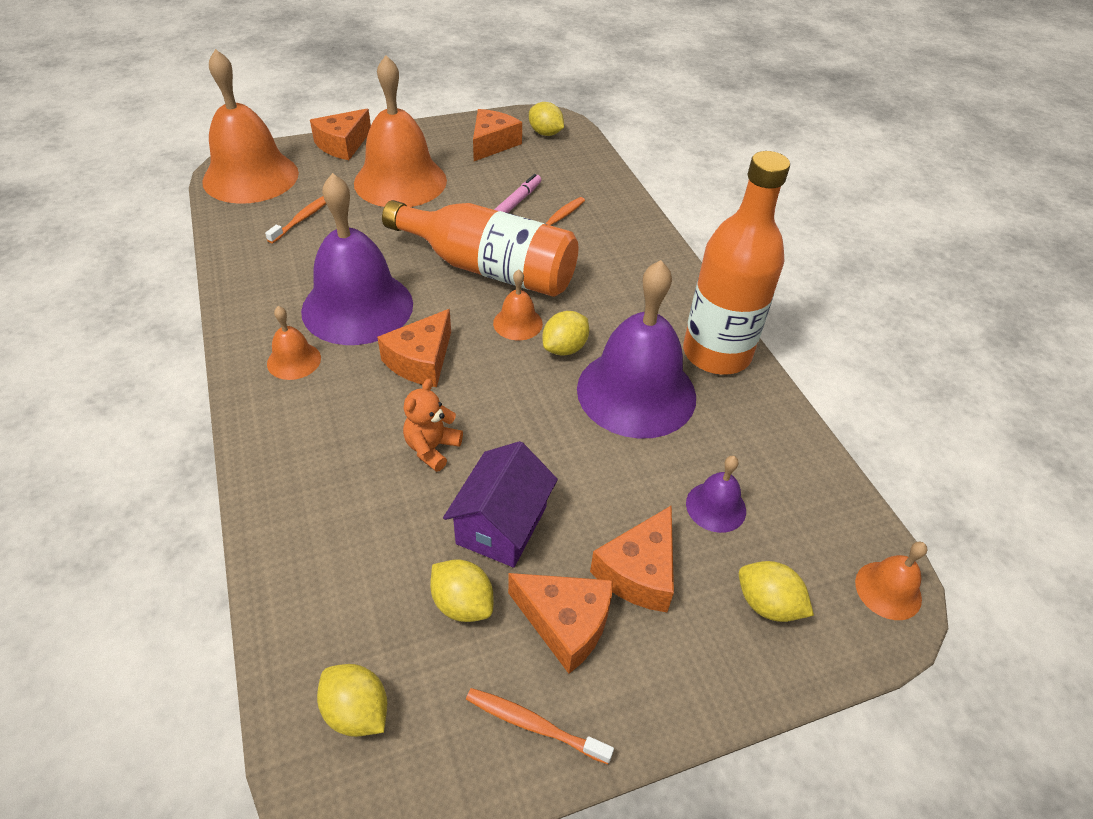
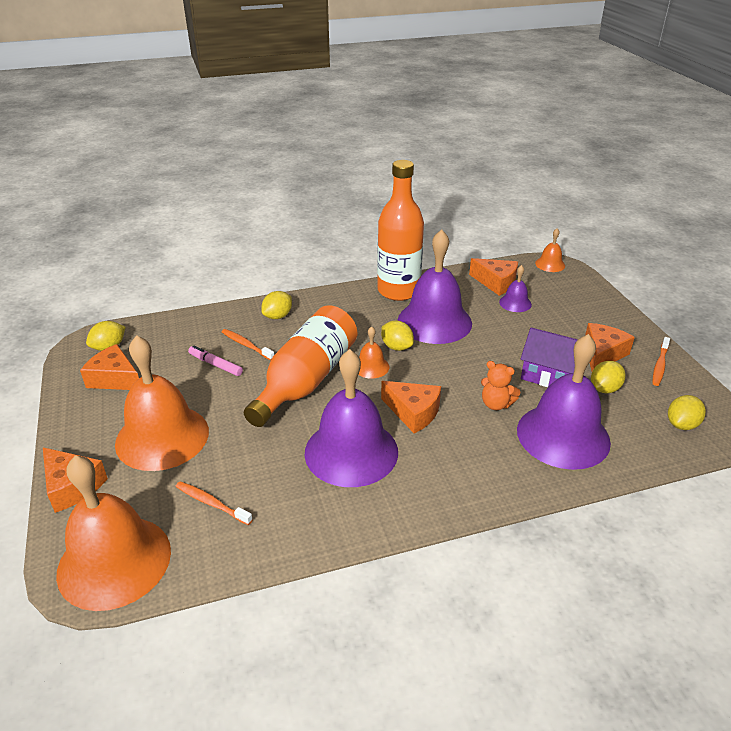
camera: 85 degrees left, 10 degrees down
orange bell [267,306,321,380] -> none
orange cheese [590,505,674,612] -> orange cheese moved to [469,258,518,296]
yellow lemon [739,561,814,622] -> yellow lemon moved to [261,291,292,319]
none -> purple bell [517,334,611,470]

